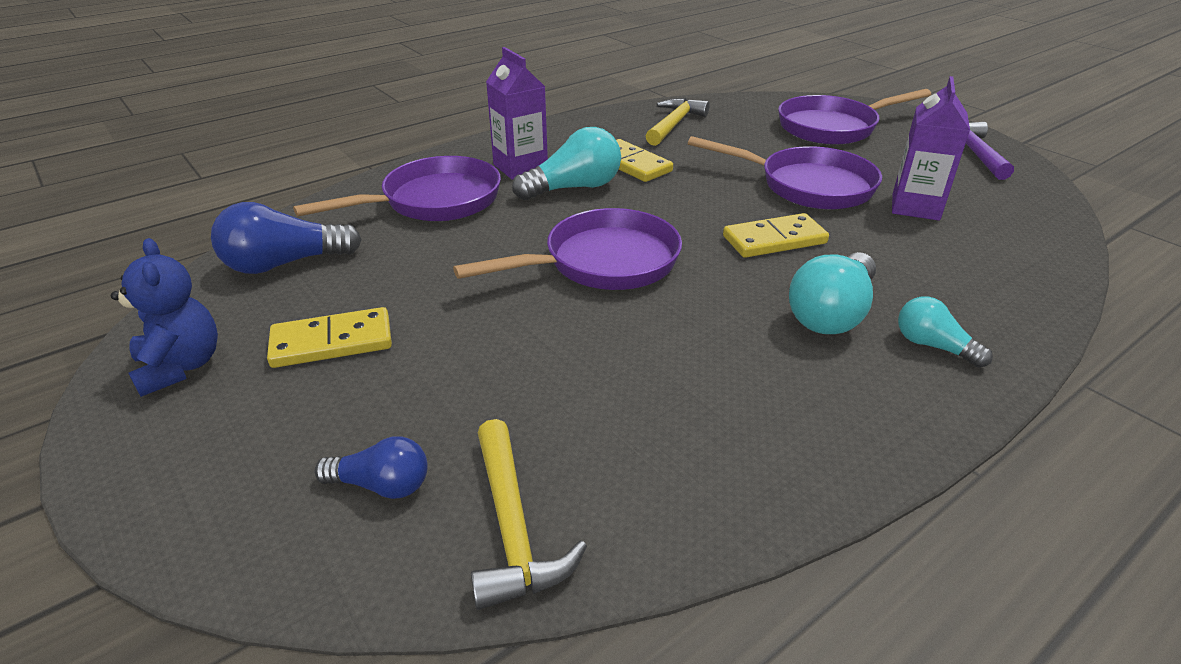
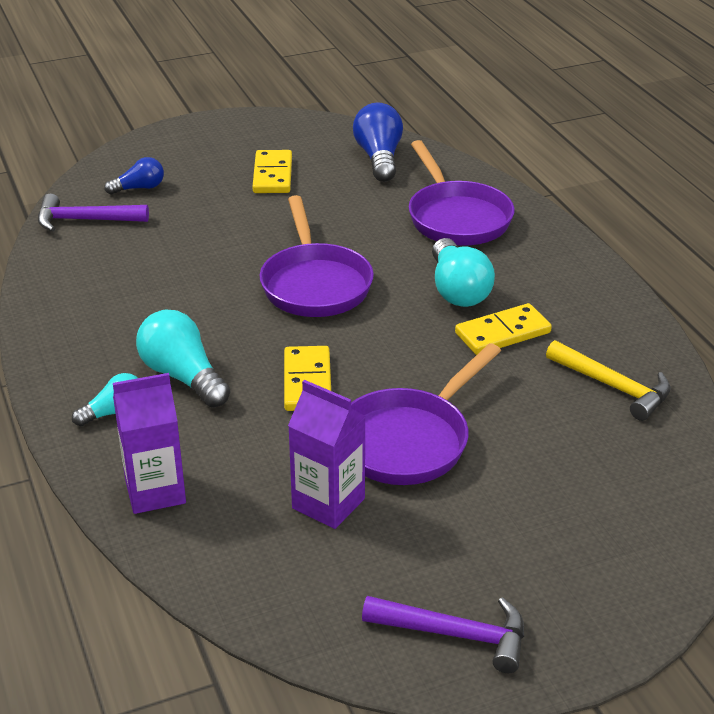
camera: 105 degrees right, 0 degrees up
blue teddy bear [111,238,218,397] -> none
blue light bulb [314,437,428,499] -> blue light bulb turned 135 degrees counterclockwise [104,157,164,195]
yellow hammer [471,419,587,610] -> purple hammer [38,194,149,232]
purple carton [486,47,548,180] -> purple carton moved to [113,373,186,514]
purple pan [778,89,932,145] -> none

